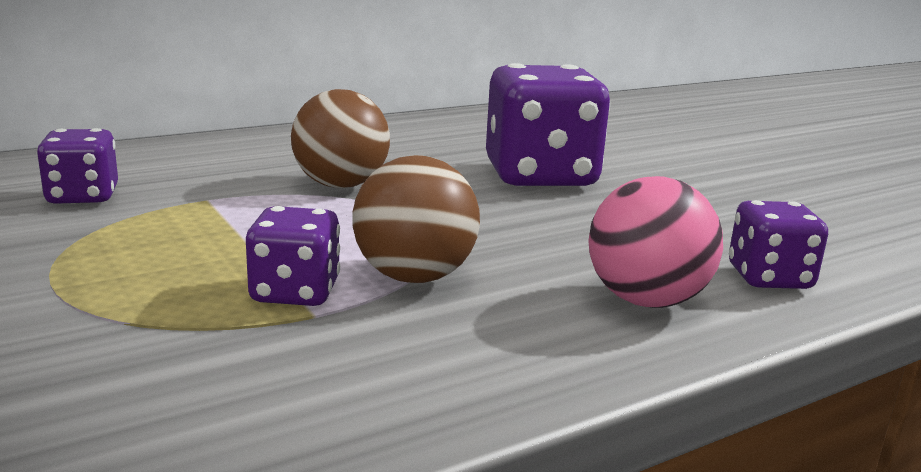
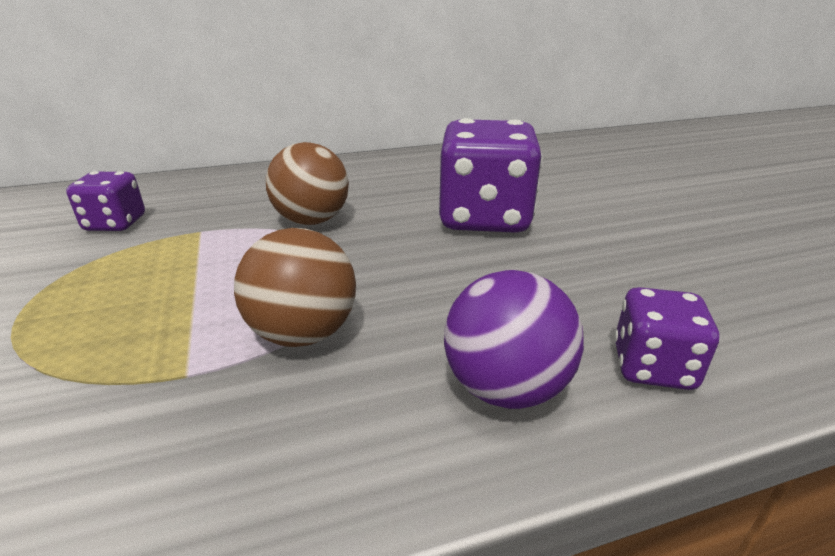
camera: 15 degrees right, 10 degrees up
purple dice [246,206,340,306] -> none
pink ball [588,176,723,308] -> purple ball [444,270,584,409]

